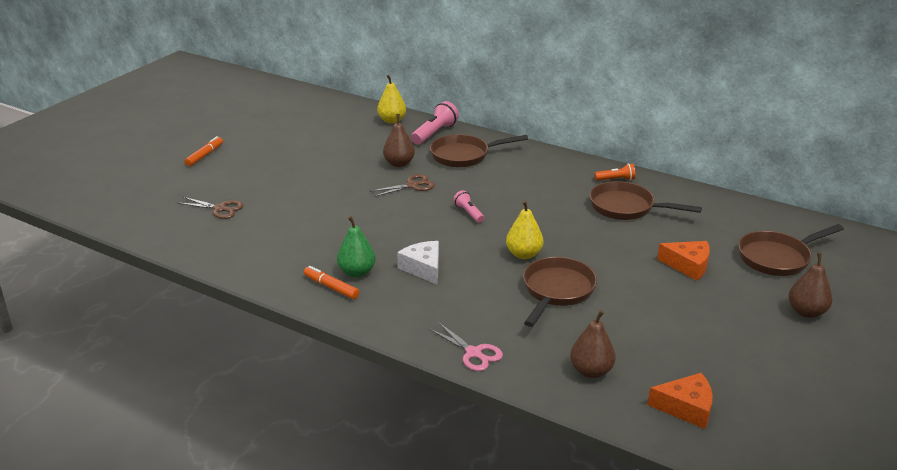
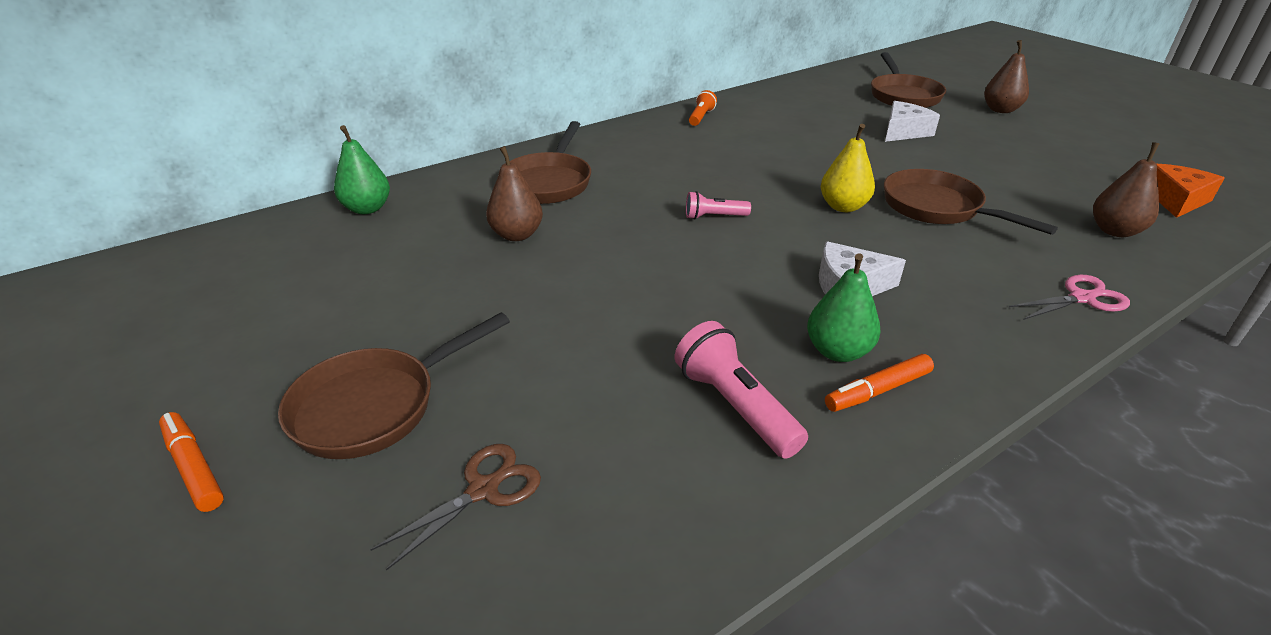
camera: 65 degrees left, 5 degrees up
brown scissors [369,174,435,197] -> none
yellow pear [377,75,406,124] -> green pear [334,125,390,214]
pink flashlight [411,101,459,144] -> pink flashlight moved to [675,321,808,459]
brown pan [589,181,702,220] -> brown pan moved to [278,312,510,459]
orange cheese [657,241,710,281] -> white cheese [885,101,940,142]

